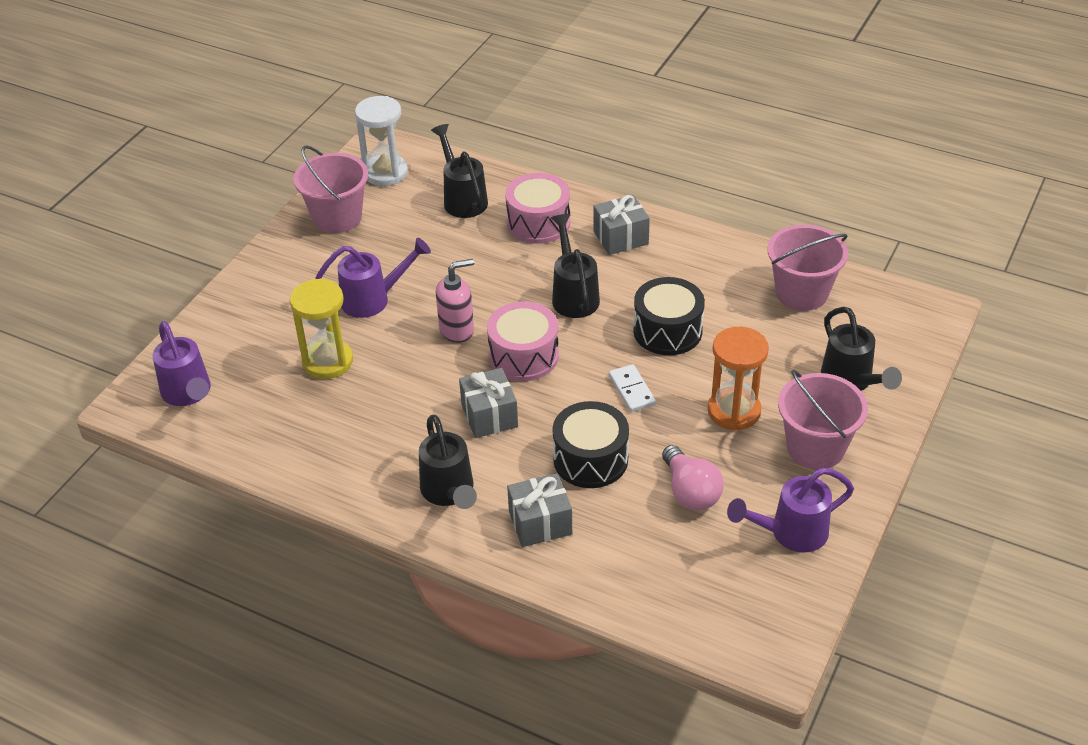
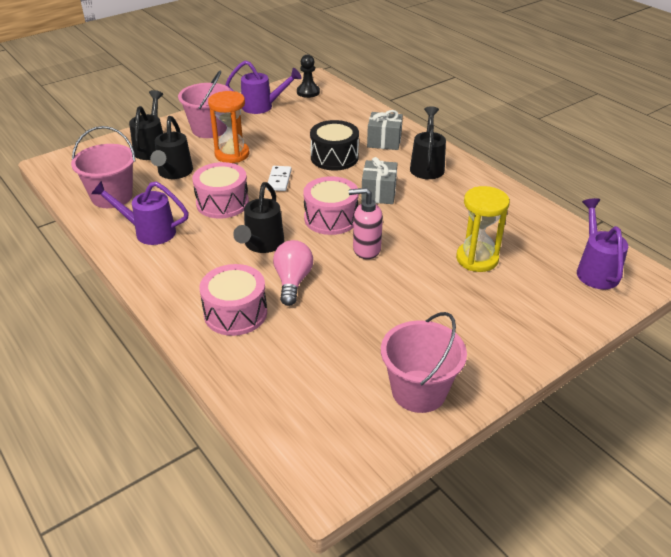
camera: 155 degrees left, 5 degrees down
purple watering can [315,238,431,318] -> purple watering can moved to [91,181,189,245]
white hourglass [355,96,408,186] -> none
black watering can [431,124,488,218] -> black watering can moved to [150,116,193,179]
grey gift [594,195,650,255] -> none
black drum [633,277,705,355] -> pink drum [192,162,249,219]
pink light bulb [662,445,724,510] -> pink light bulb moved to [273,240,313,306]
none -> black pawn [297,55,320,98]

